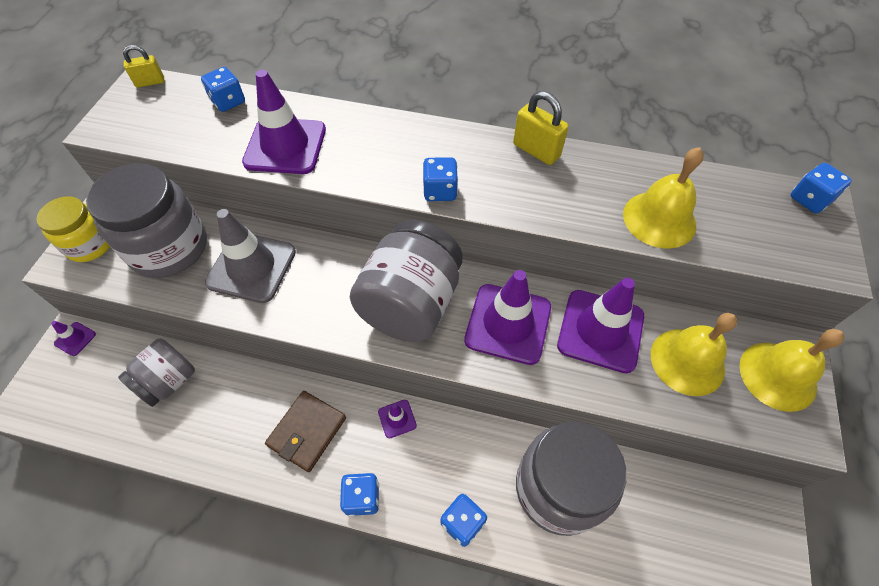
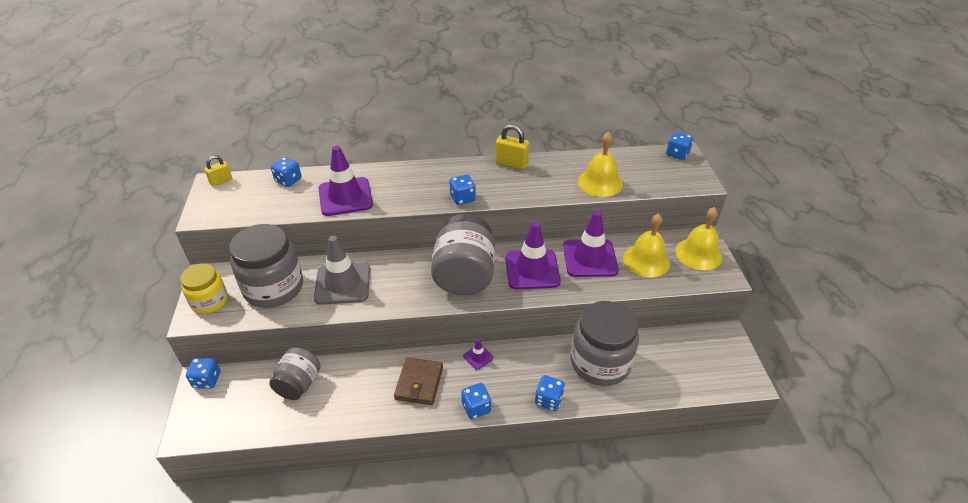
camera: 20 degrees left, 15 degrees down
purple traffic cone [51,321,96,356] -> blue dice [186,358,220,389]

